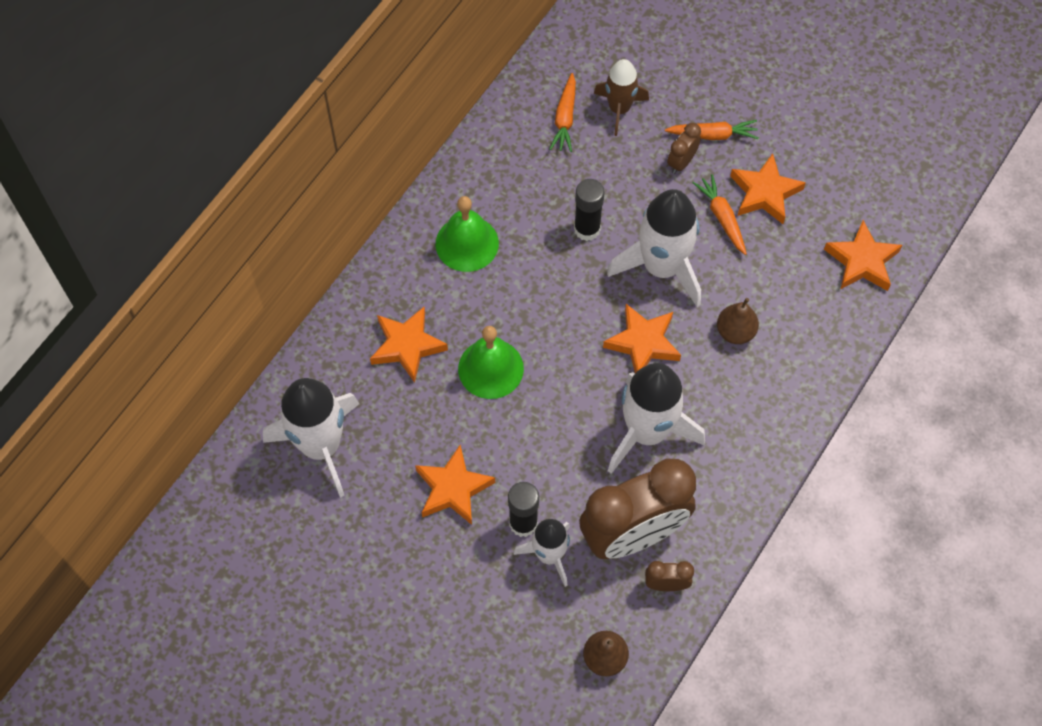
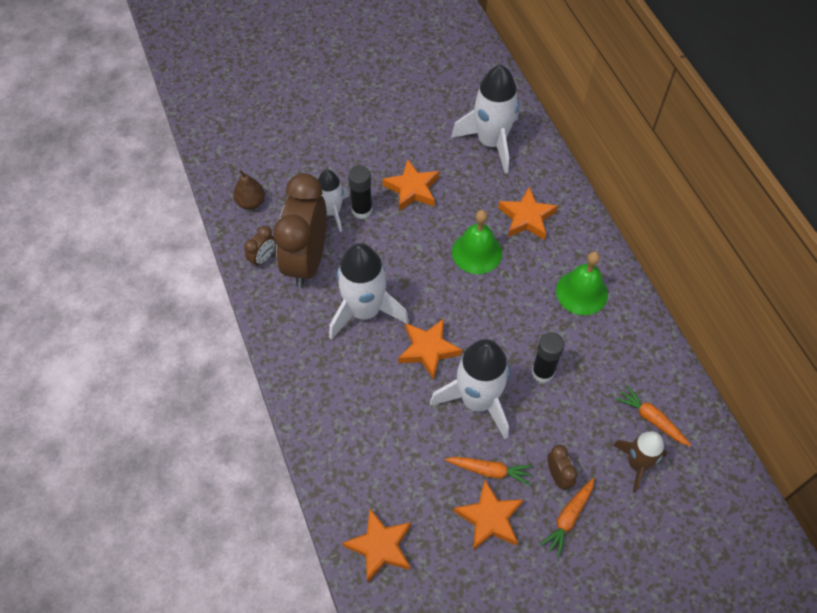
camera: 125 degrees right, 5 degrees down
brown pear [717,298,759,344] -> none

